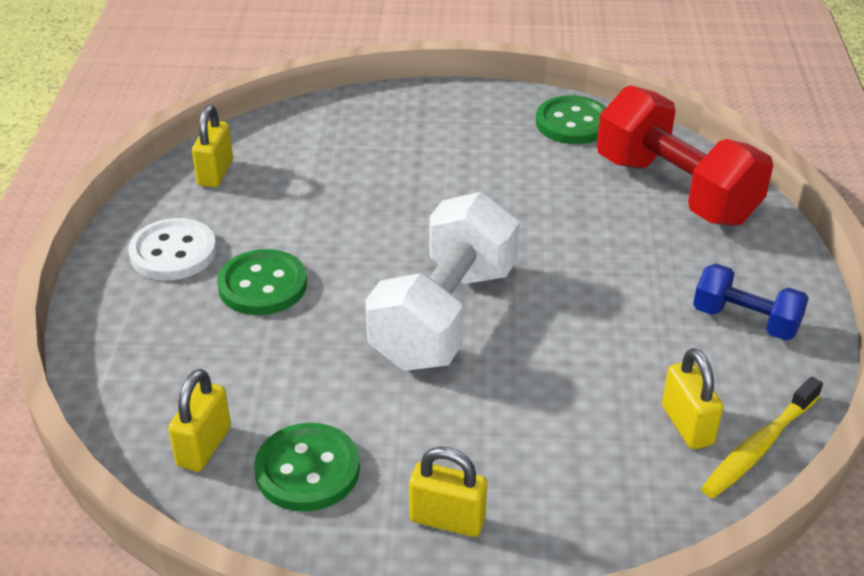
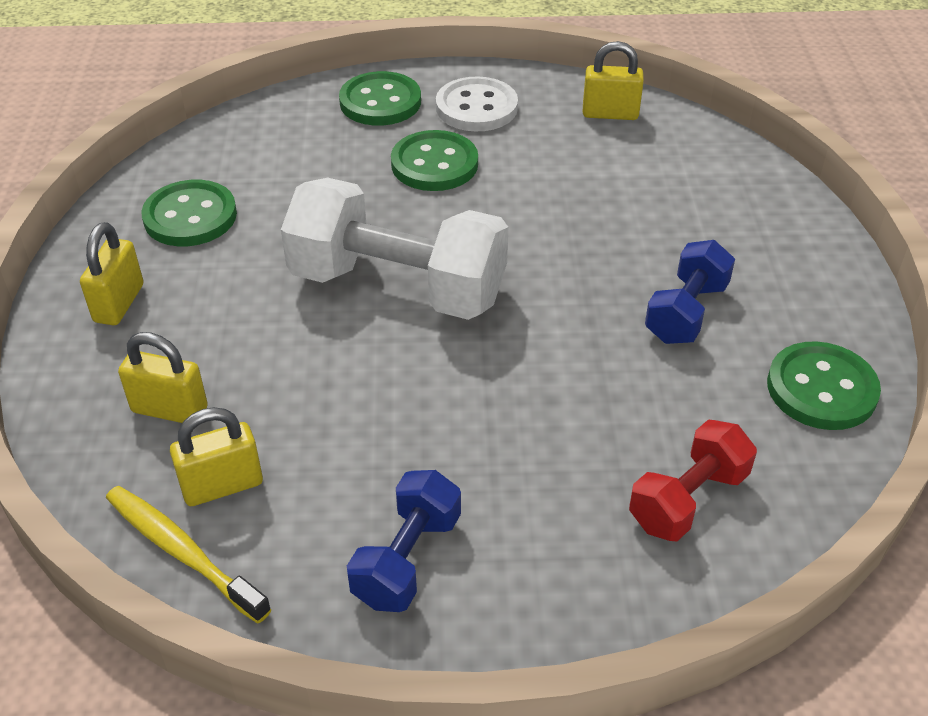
camera: 85 degrees right, 5 degrees up
yellow padlock [168,369,231,472] -> yellow padlock moved to [118,332,208,423]
red dumbbell [597,85,773,226] -> red dumbbell [629,419,757,541], size x0.54
none -> green button [339,71,421,126]
none -> blue dumbbell [645,240,735,344]

